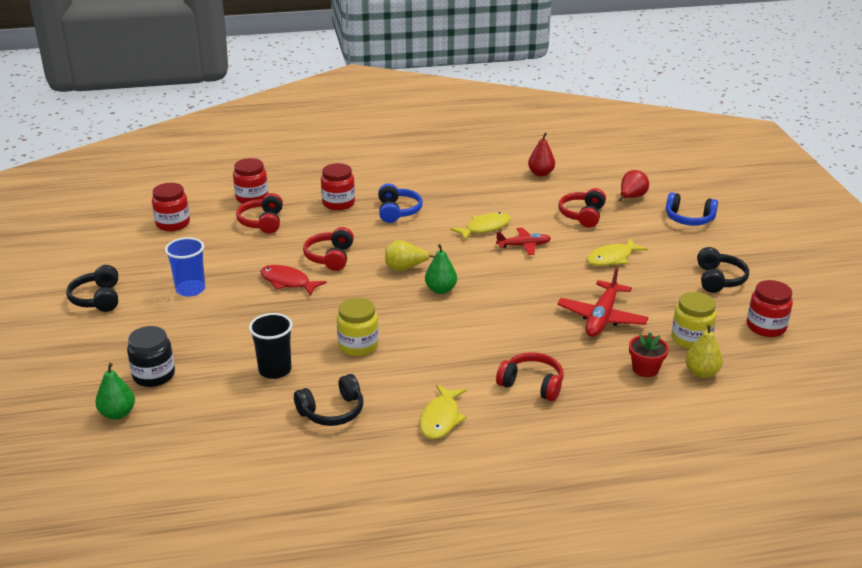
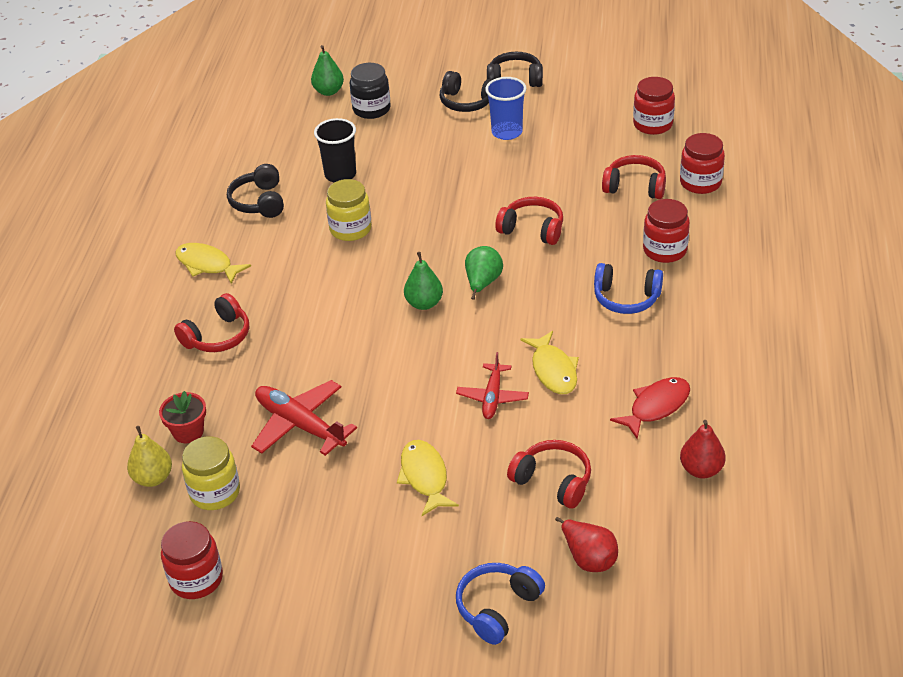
camera: 110 degrees right, 10 degrees up
red fish [260,265,327,296] -> red fish moved to [610,377,690,439]
yellow pear [385,240,435,271] -> green pear [465,246,503,300]
black headphones [697,247,749,293] -> black headphones moved to [440,71,492,112]

